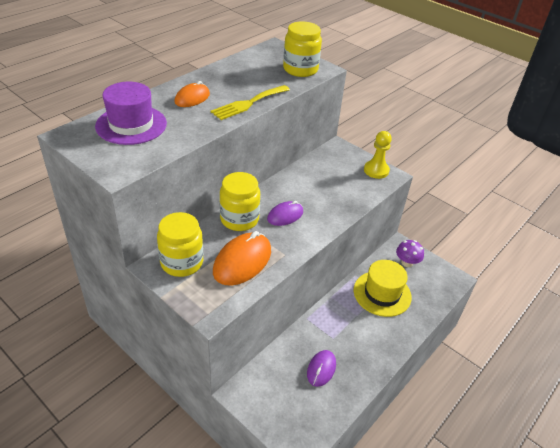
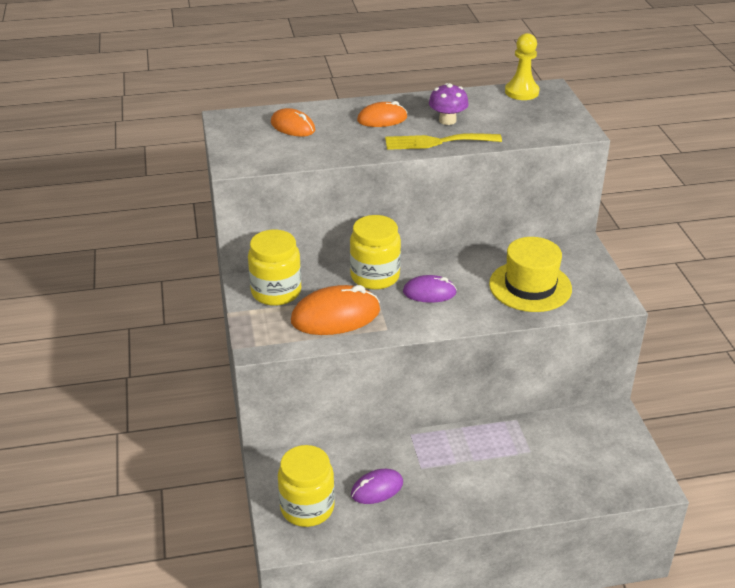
camera: 40 degrees right, 5 degrees down
purple hat [95,82,167,145] -> orange mouse [271,108,315,136]
yellow jar [283,21,322,77] -> yellow jar moved to [278,445,335,527]
yellow hat [354,260,412,317] -> yellow hat moved to [489,237,572,312]
yellow pawn [364,131,392,179] -> yellow pawn moved to [505,33,539,100]
purple mushroom [396,240,424,267] -> purple mushroom moved to [429,83,469,125]

